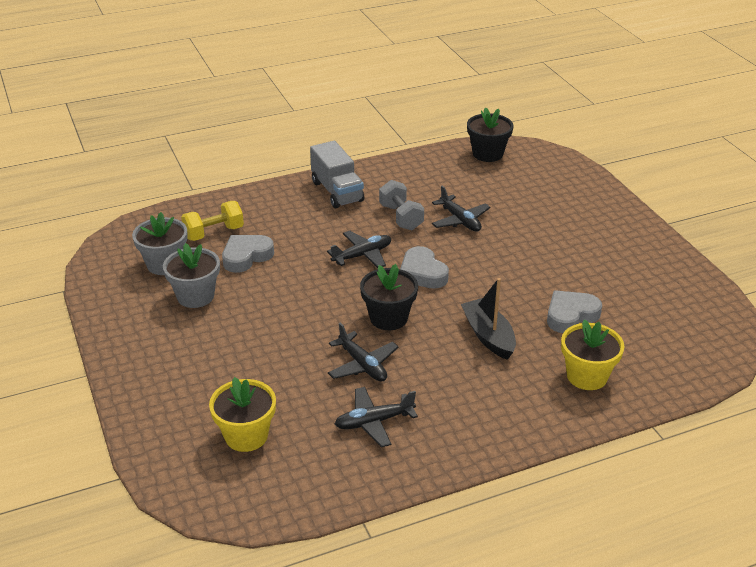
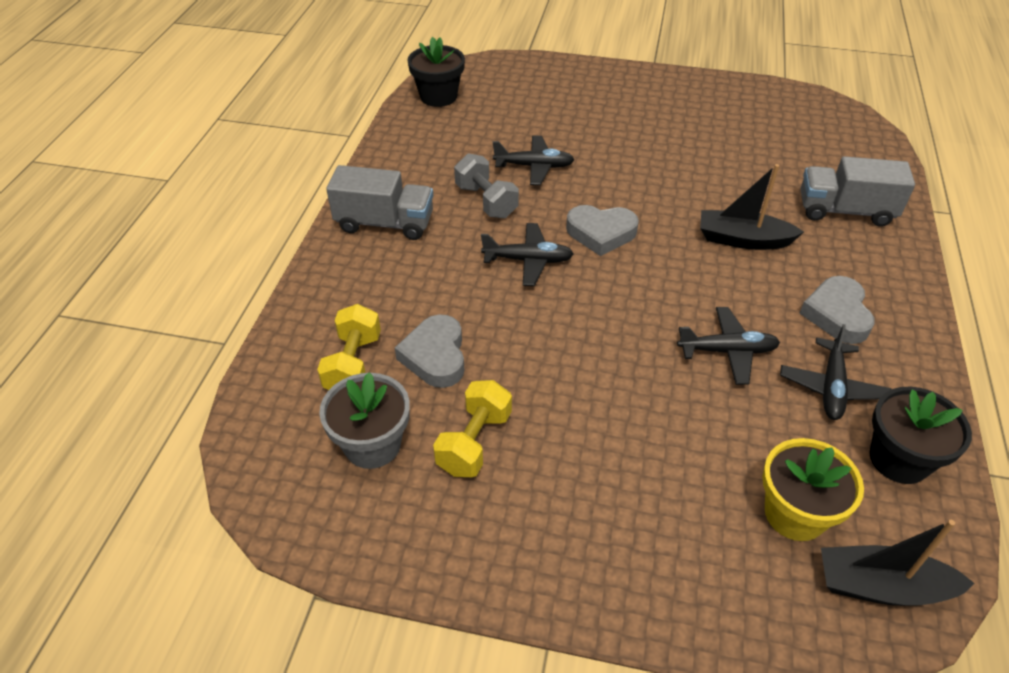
camera: 55 degrees left, 10 degrees up
grey flower pot [163,243,220,308] -> yellow dumbbell [433,380,512,477]
black plane [327,231,391,268] -> black plane turned 90 degrees clockwise [481,223,574,286]
black flower pot [360,264,418,330] -> black flower pot moved to [870,387,972,484]
grey dumbbell [379,180,424,230] -> grey dumbbell turned 45 degrees clockwise [454,153,519,218]
grey heart [547,290,602,333] -> grey heart moved to [799,276,875,344]
yellow flower pot [561,319,625,390] -> grey truck [801,156,915,227]
none -> black boat [821,520,975,606]

